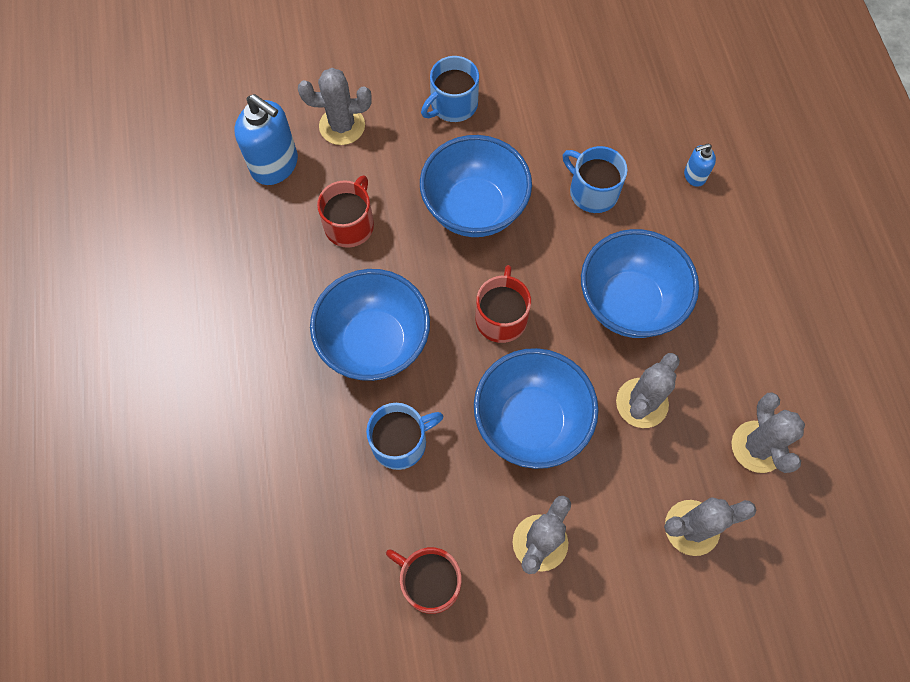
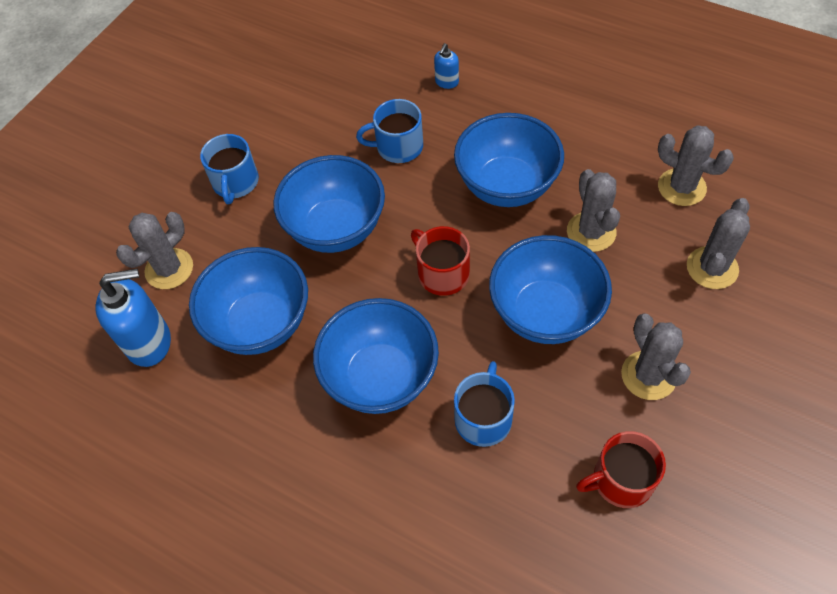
camera: 45 degrees left, 10 degrees down
red mug [317,175,374,248] -> blue bowl [189,247,308,355]

